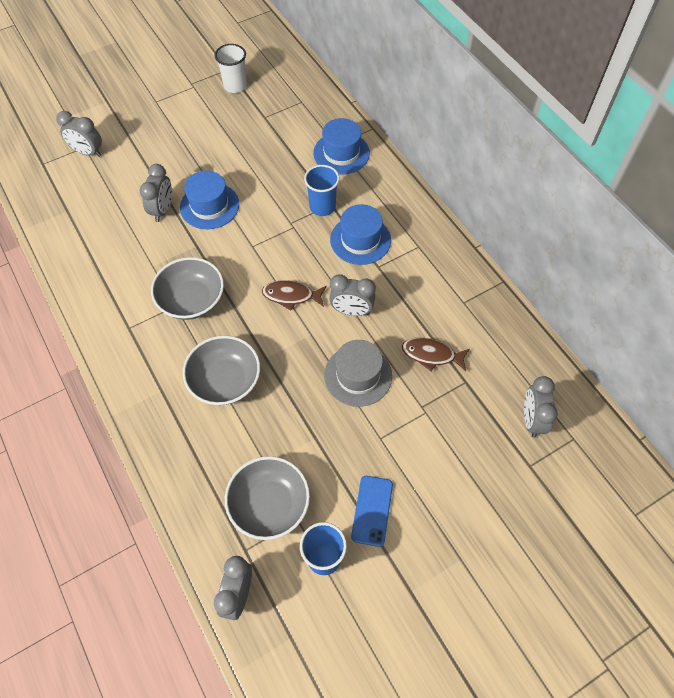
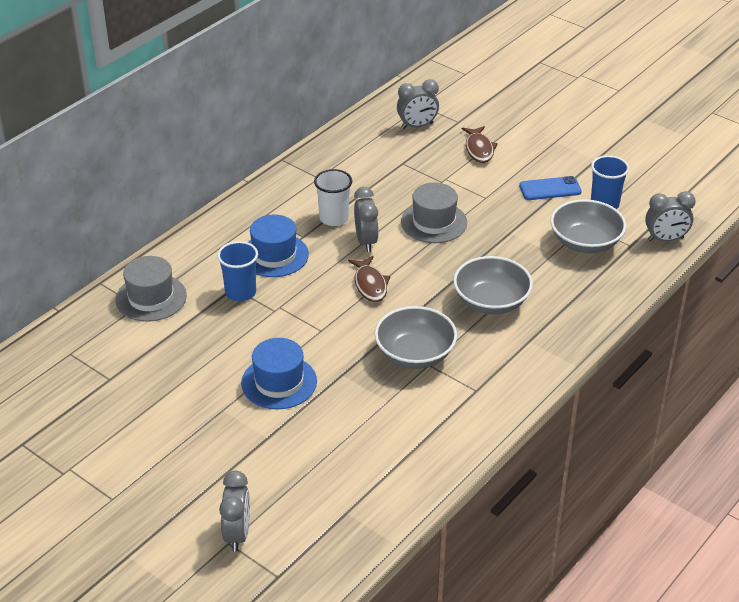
camera: 110 degrees left, 20 degrees down
grey clock [140,164,172,222] -> none
white cup [215,44,247,93] -> white cup moved to [314,169,352,226]
blue hat [313,118,370,175] -> grey hat [115,256,187,322]
brown fish [402,338,470,371] -> brown fish moved to [462,126,498,163]

